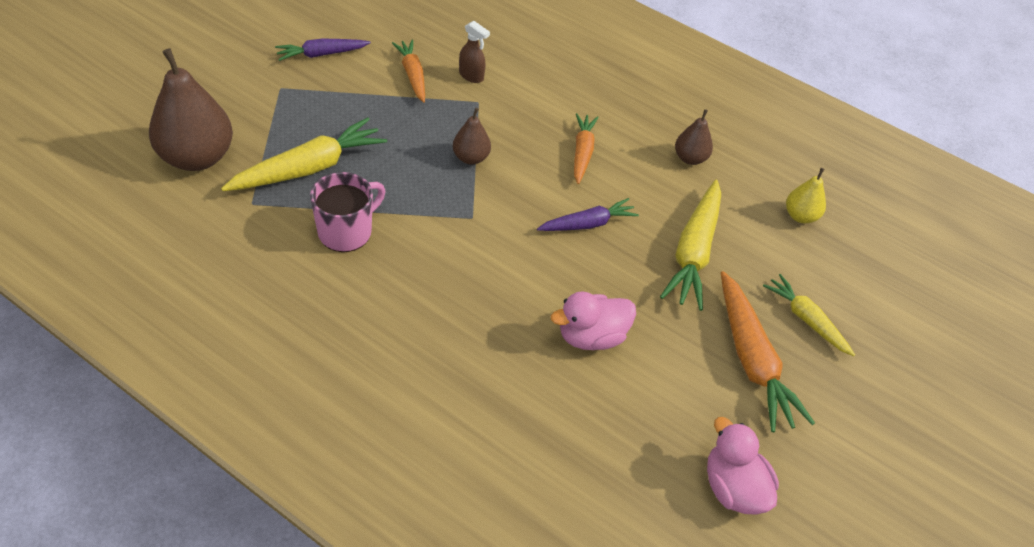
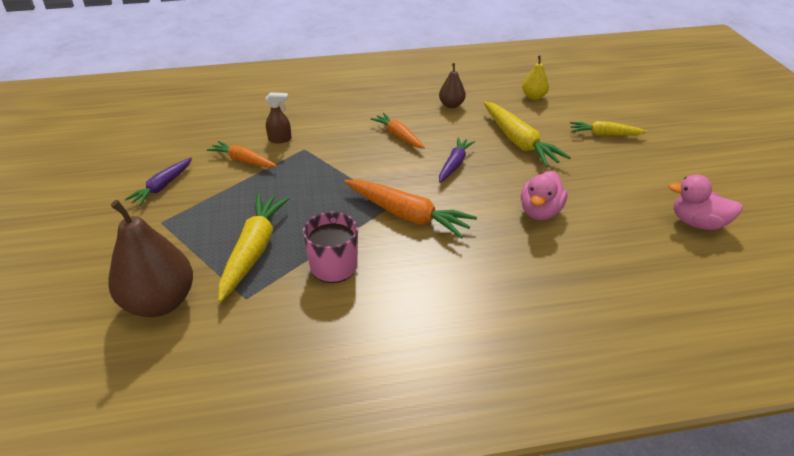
camera: 40 degrees left, 10 degrees down
brown pear [453,108,491,165] -> none
orange carrot [721,271,815,432] -> orange carrot moved to [344,179,477,239]

